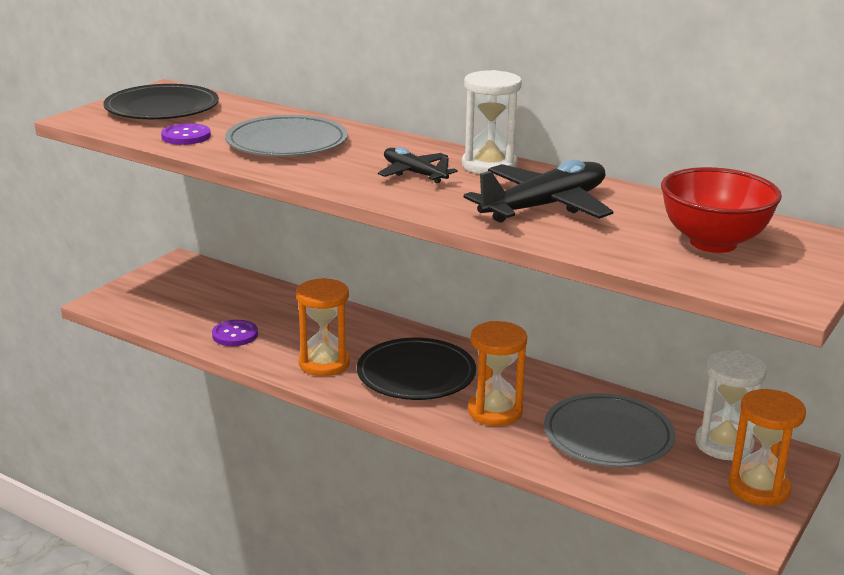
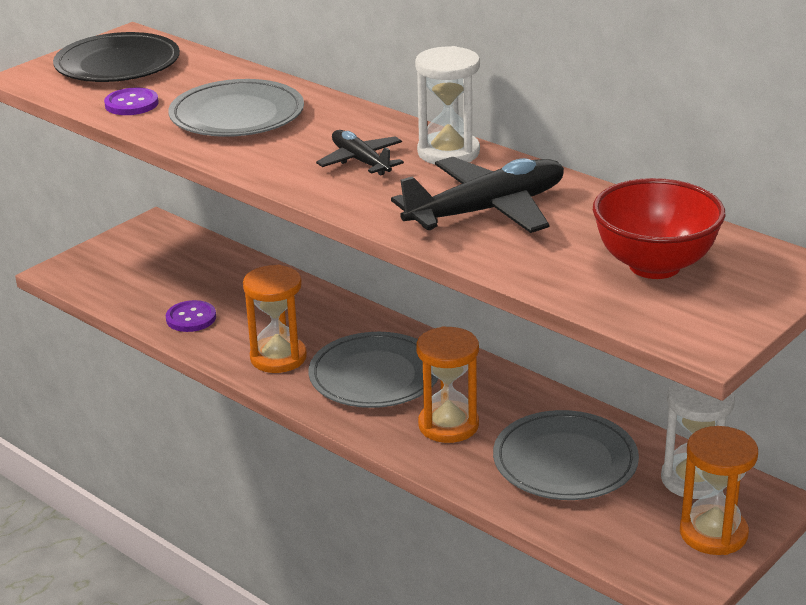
camera: 10 degrees right, 5 degrees up
black plate [357,338,476,400] -> grey plate [308,332,439,408]

